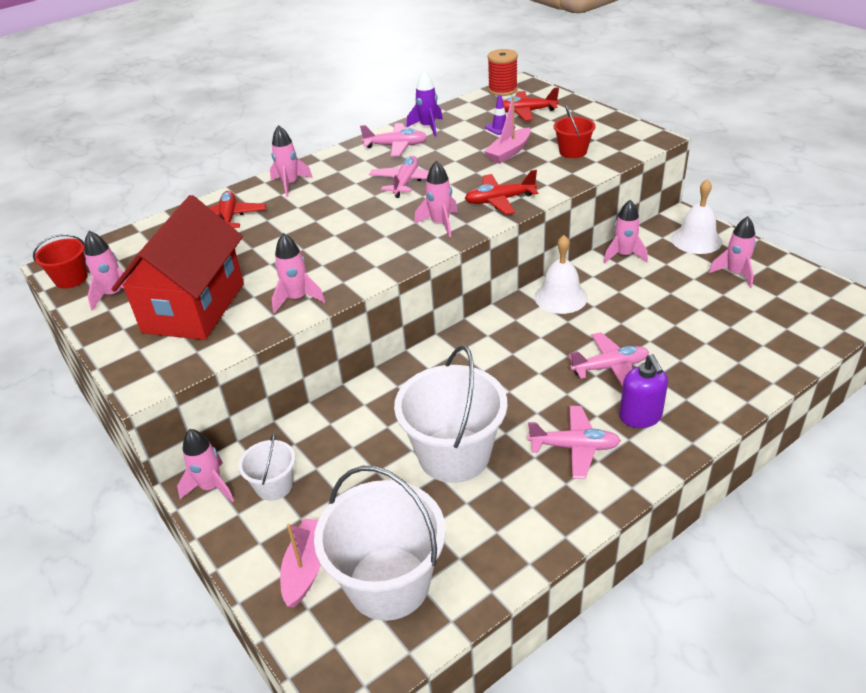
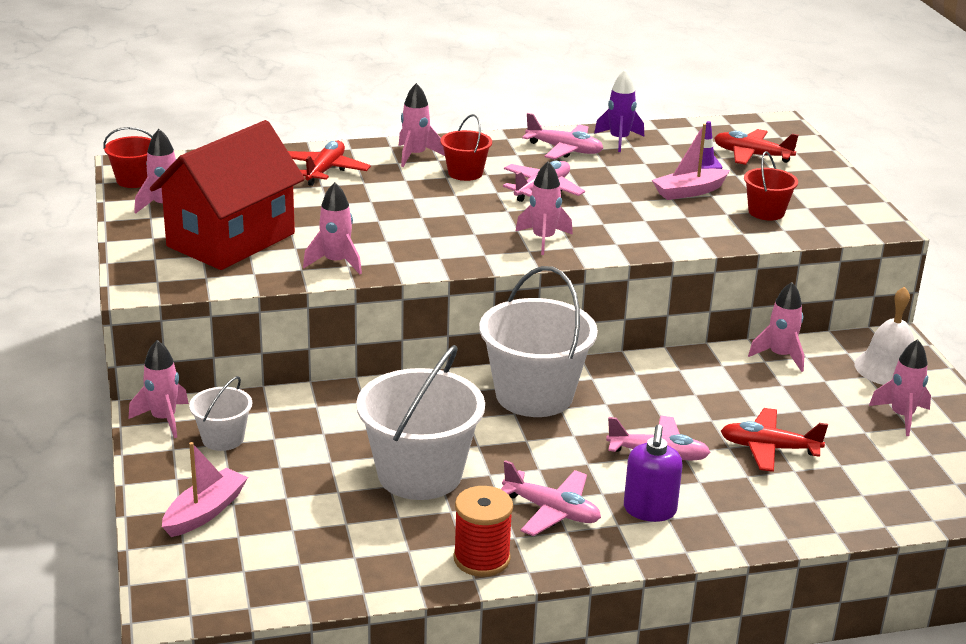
camera: 20 degrees right, 10 degrees down
white bucket [314,466,446,621] -> white bucket moved to [479,266,598,417]
red plane [465,170,538,215] -> red plane moved to [721,408,828,472]
red spool [488,49,518,96] -> red spool moved to [453,486,513,577]
white bell [534,235,588,314] -> none
none -> red bucket [440,114,492,181]

